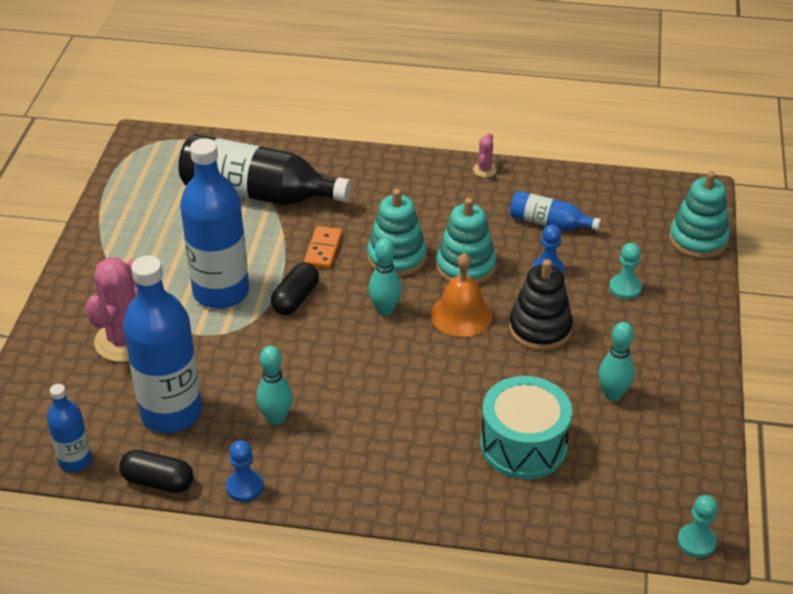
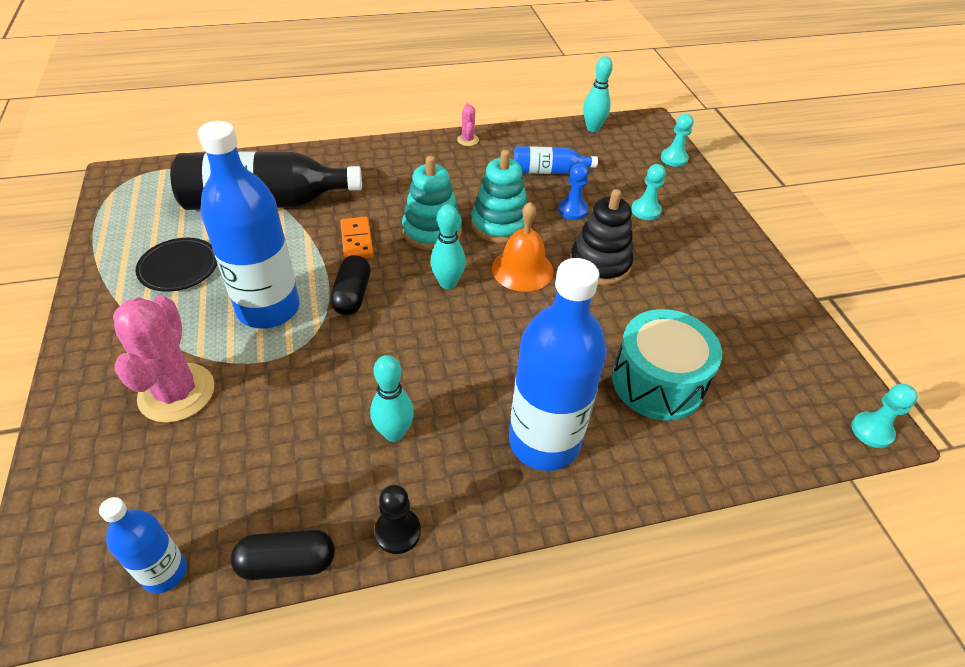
camera: 25 degrees left, 5 degrees up
blue bottle [123,256,202,433] -> blue bottle moved to [509,258,607,471]
blue pawn [226,440,263,502] -> black pawn [375,485,421,554]
turquoise bowling pin [599,322,634,401] -> turquoise bowling pin moved to [583,56,613,132]
turquoise stacking toy [669,171,730,259] -> turquoise pawn [661,114,694,167]
none -> black plate [135,238,217,292]

